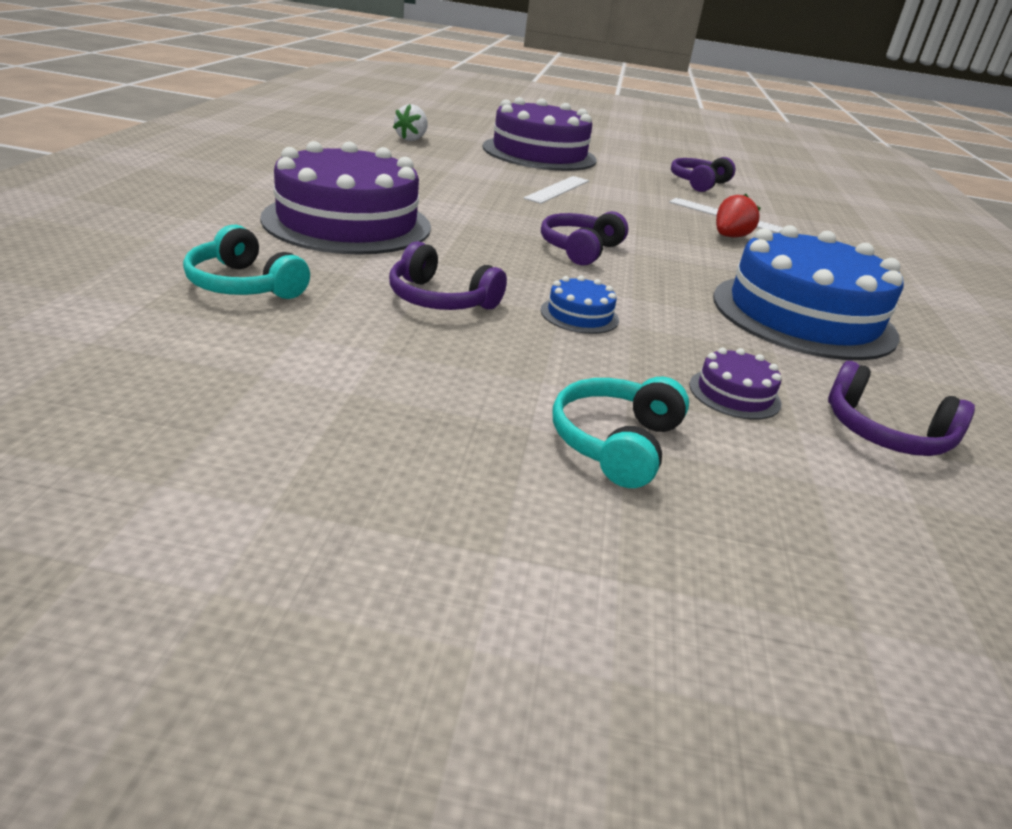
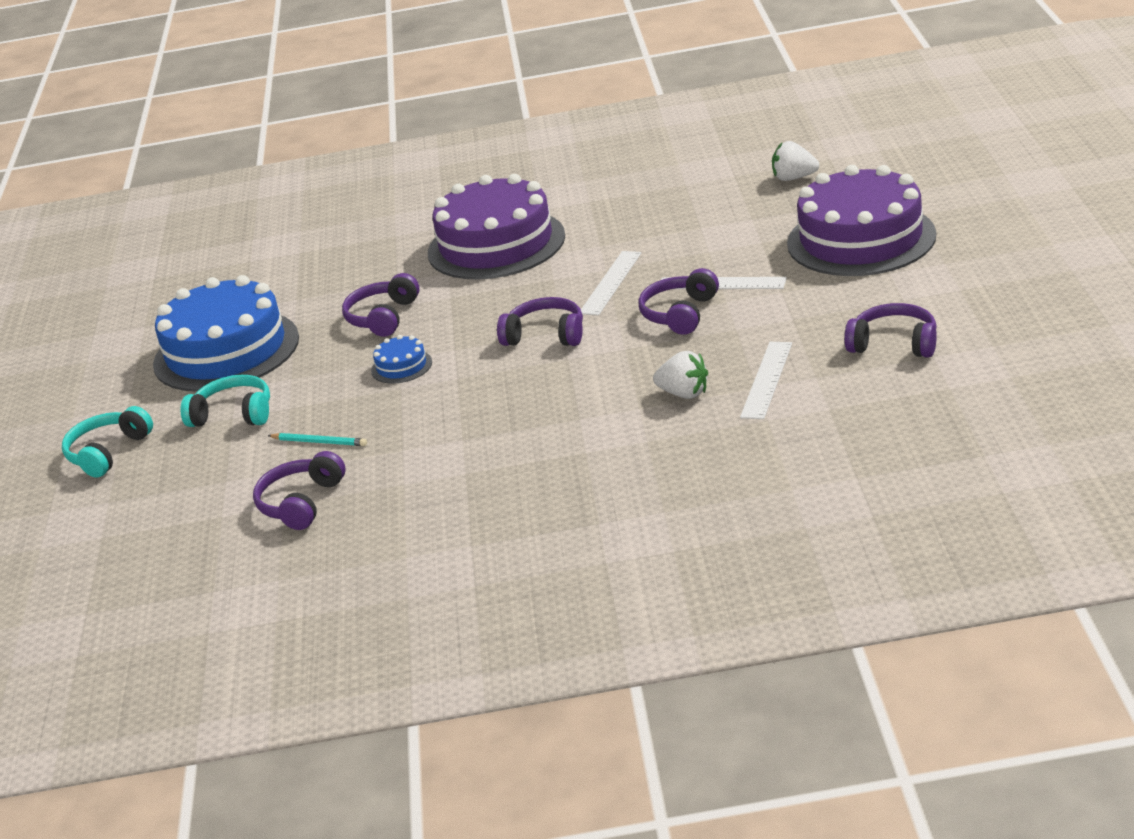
camera: 85 degrees right, 0 degrees up
turquoise headphones [183,225,310,299] -> turquoise headphones moved to [62,406,153,478]
purple cake [689,348,782,420] -> turquoise pencil [268,433,367,446]
blue cake [713,225,904,360] -> blue cake moved to [153,275,299,392]
red strawberry [716,194,761,237] -> white strawberry [653,351,708,399]
none -> white ruler [581,251,641,316]
none -> purple headphones [638,268,719,335]

